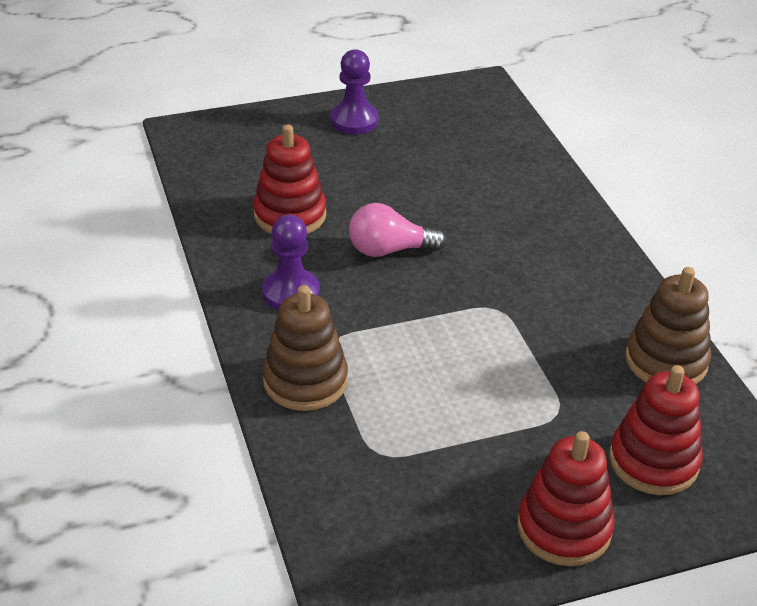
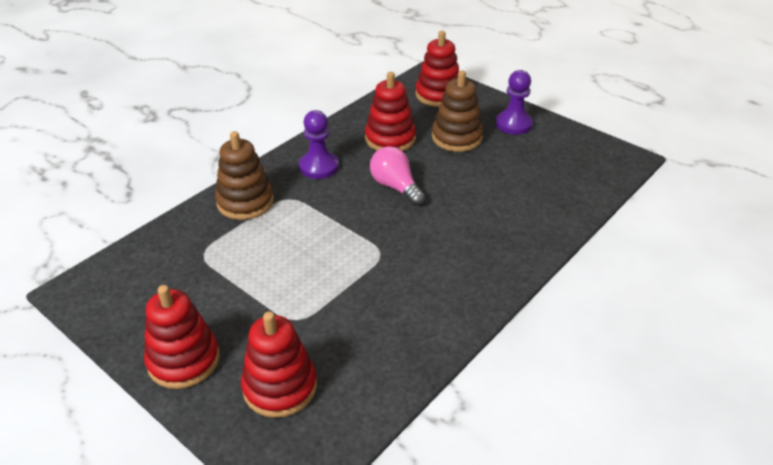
camera: 60 degrees right, 0 degrees up
brown stacking toy [625,267,711,384] -> brown stacking toy moved to [432,71,483,152]
none -> red stacking toy [415,31,459,107]

